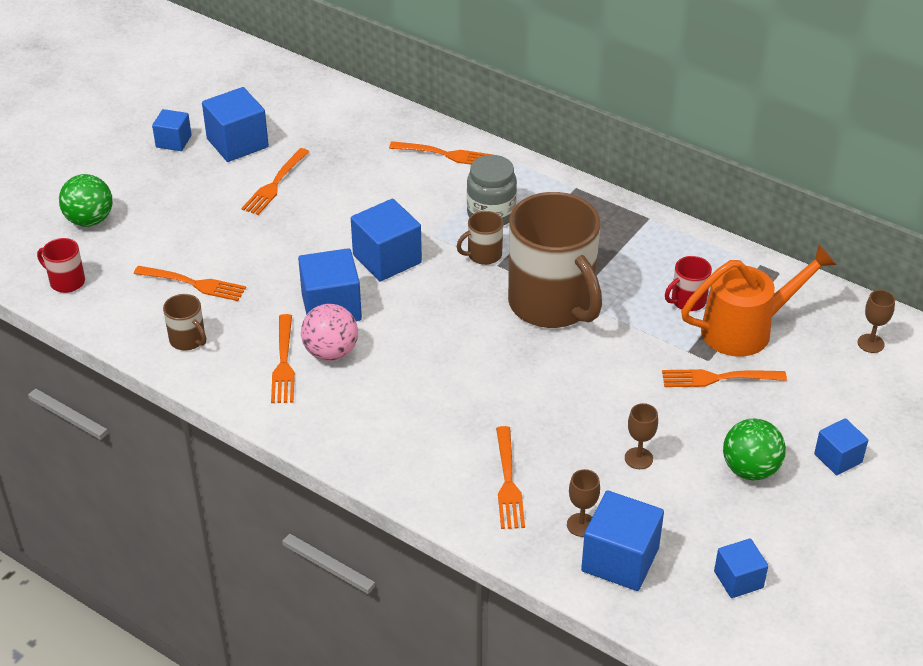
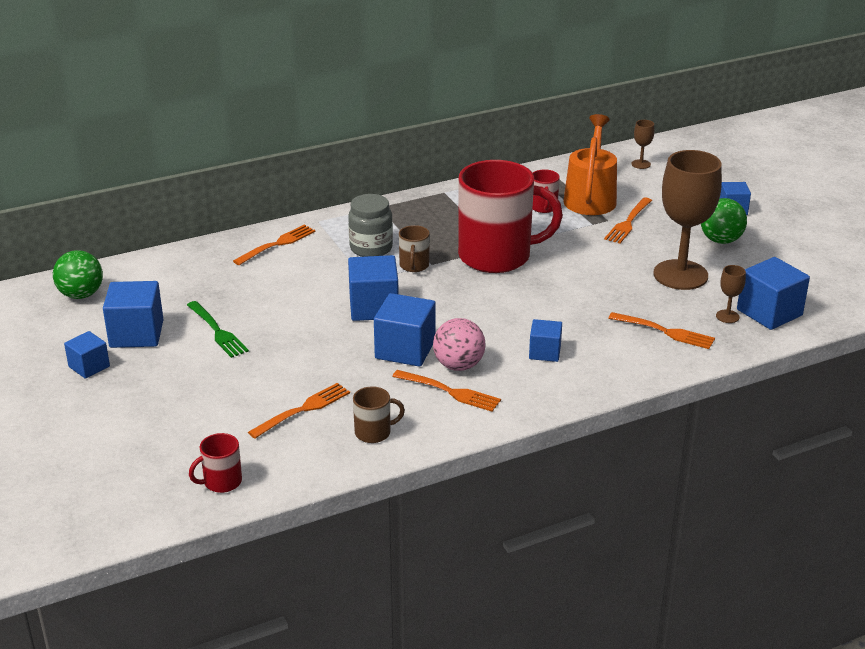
camera: 60 degrees left, 10 degrees down
green ball [59,174,113,227] -> green ball moved to [53,250,103,299]
orange fork [241,148,309,215] -> green fork [187,301,249,358]
brown mug [508,192,602,328] -> red mug [458,160,563,273]
brown goblet [625,403,658,469] -> brown goblet [653,150,722,290], size x2.45
blue cube [714,538,768,598] -> blue cube moved to [529,319,562,362]

